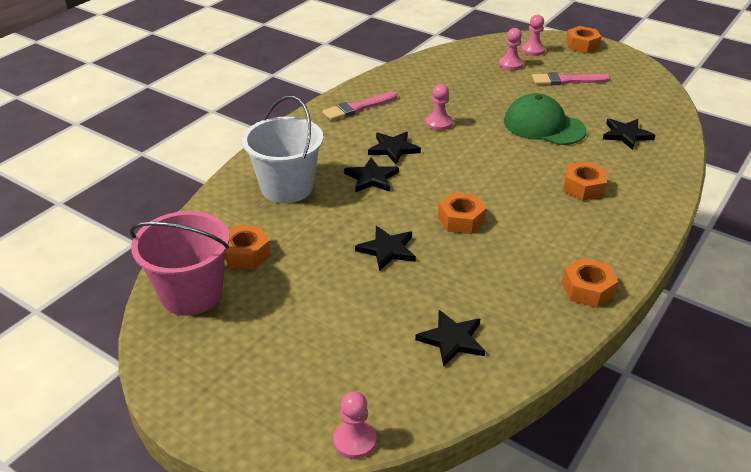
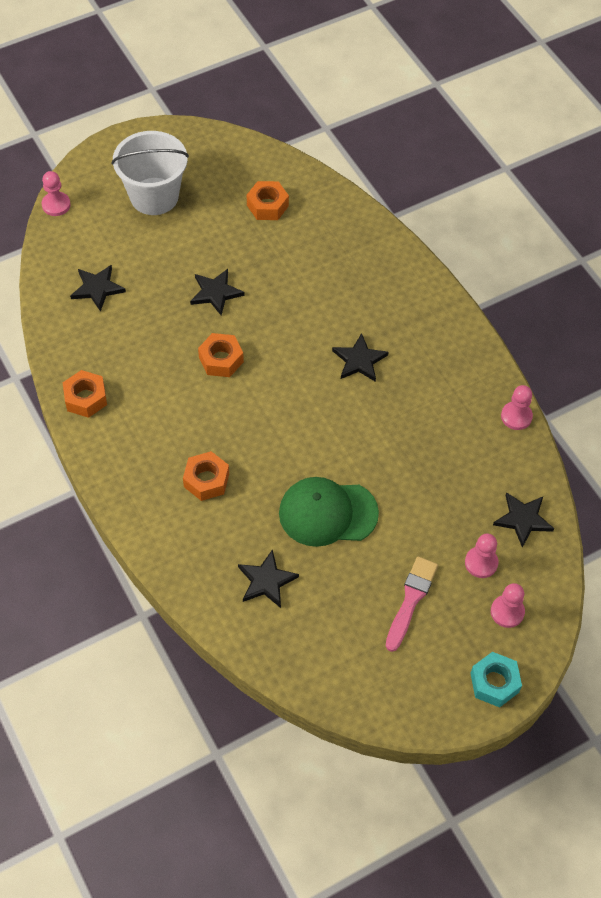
camera: 115 degrees right, 20 degrees up
pink bucket [130,211,230,316] -> none
white bucket [242,96,323,203] -> white bucket moved to [112,131,189,215]
pink brush [322,92,397,121] -> none
black star [344,158,399,192] -> black star moved to [493,492,554,548]
pink pawn [426,84,453,131] -> pink pawn moved to [501,385,533,430]
green cap [504,93,586,145] -> green cap turned 150 degrees counterclockwise [279,477,379,547]
orange nut [566,26,602,53] -> turquoise nut [470,652,522,707]

